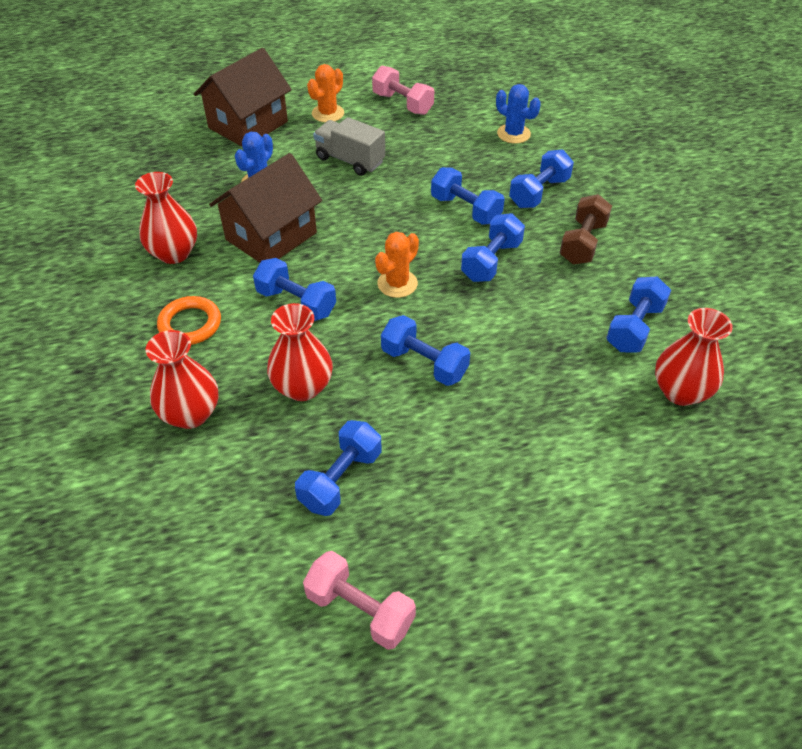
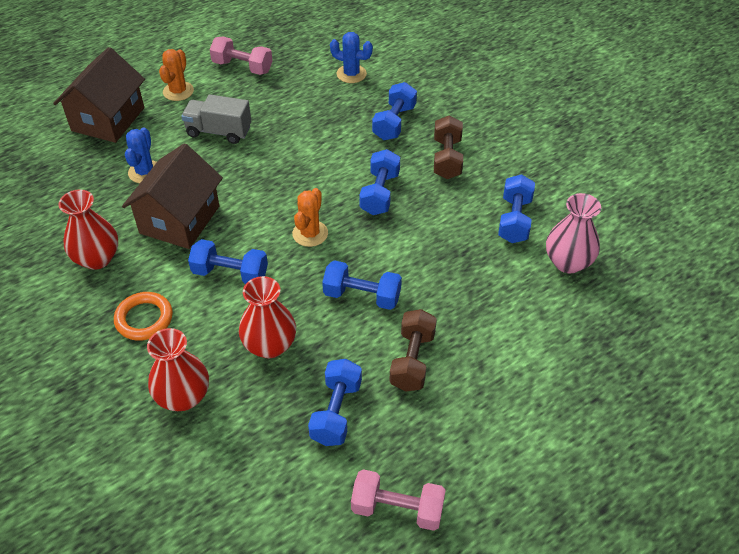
camera: 20 degrees left, 0 degrees up
blue dumbbell [431,167,505,225] -> none
red vase [655,308,733,406] -> pink vase [546,193,601,273]
none -> brown dumbbell [389,309,437,392]

